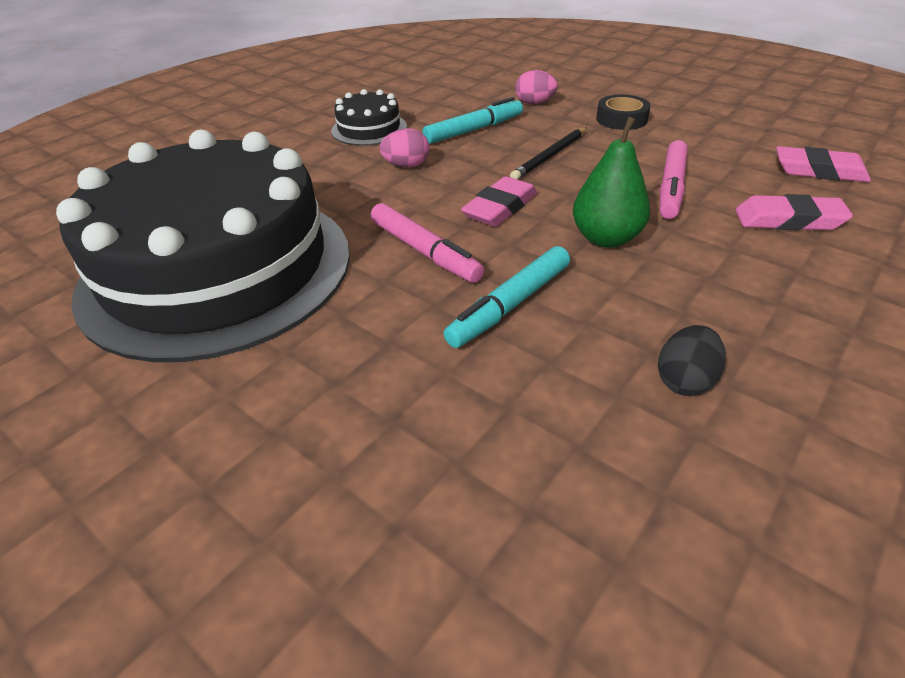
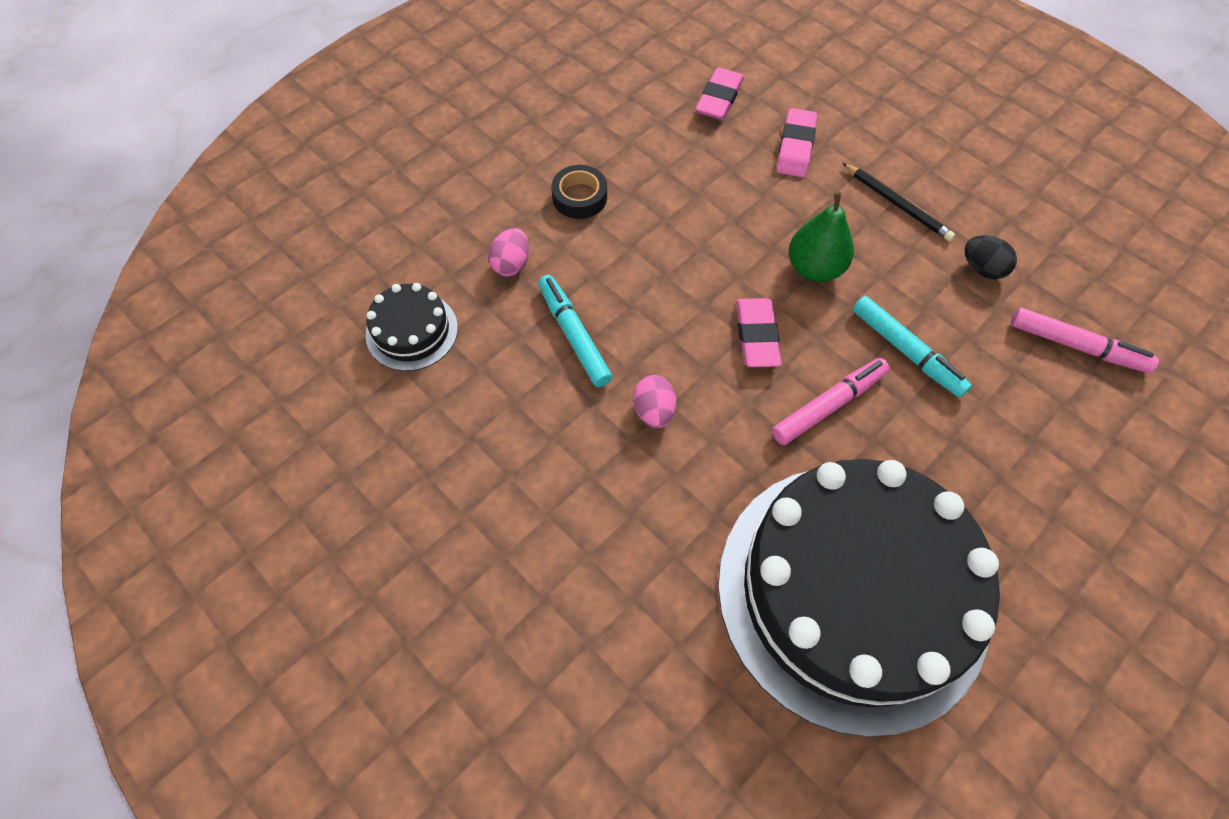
camera: 85 degrees left, 20 degrees up
black cake [331,89,407,146] -> black cake moved to [366,283,458,371]
pink eraser [461,176,537,227] -> pink eraser turned 45 degrees clockwise [736,298,781,367]
black pencil [510,127,587,180] -> black pencil moved to [843,163,955,241]
pink marker [660,140,688,219] -> pink marker moved to [1011,308,1159,373]

